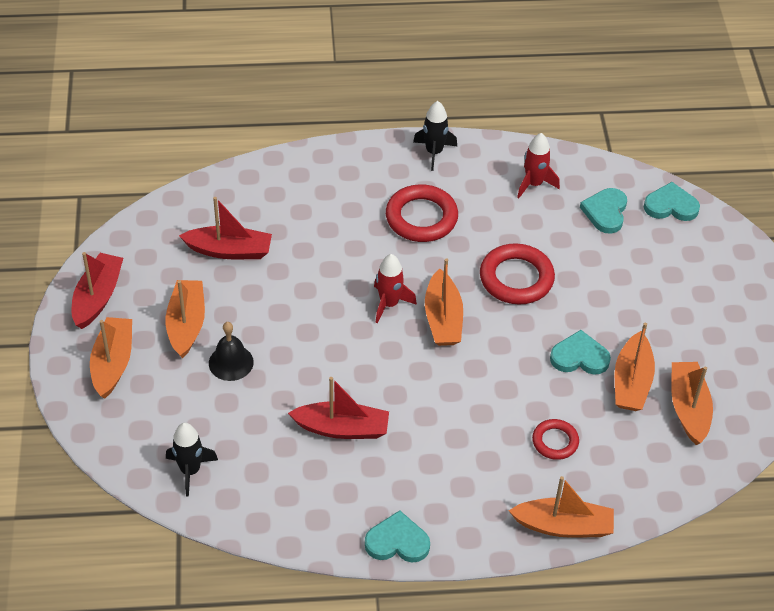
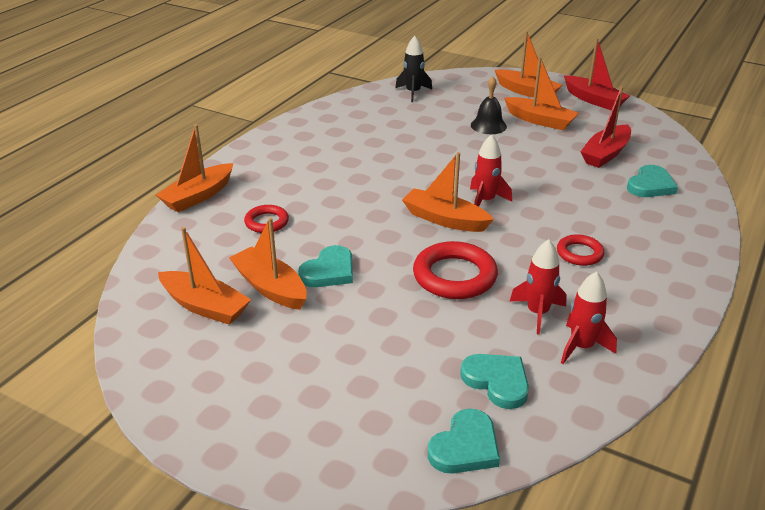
camera: 125 degrees right, 15 degrees down
red boat [288,377,389,439] -> none
turquoise heart [365,510,430,562] -> turquoise heart moved to [627,165,678,197]
red ring [386,184,458,242] -> red ring [557,234,604,266], size x0.58
black rocket [413,101,457,171] -> none
none -> red rocket [510,239,567,335]

